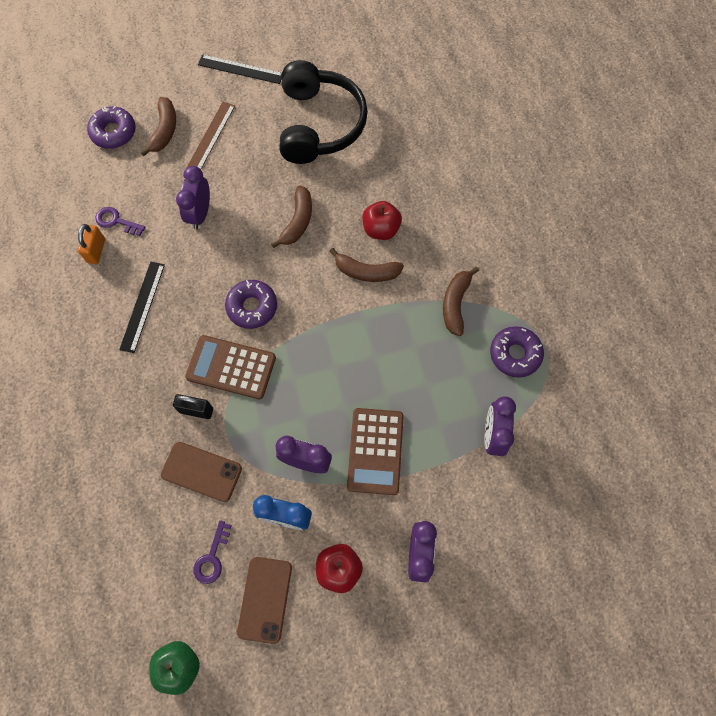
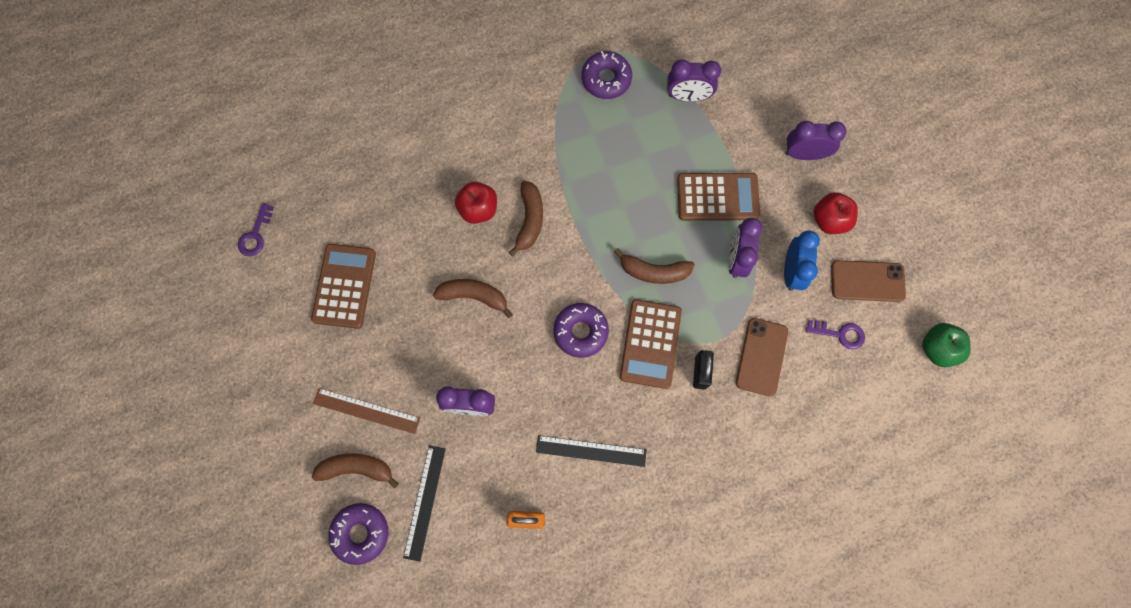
camera: 95 degrees left, 5 degrees up
purple key [95,207,146,236] -> purple key moved to [238,203,274,256]
black ruler [198,54,282,84] -> black ruler moved to [403,445,445,562]
black headphones [279,60,368,164] -> brown calculator [311,244,376,329]
brown banana [443,267,479,336] -> brown banana moved to [614,248,695,284]

